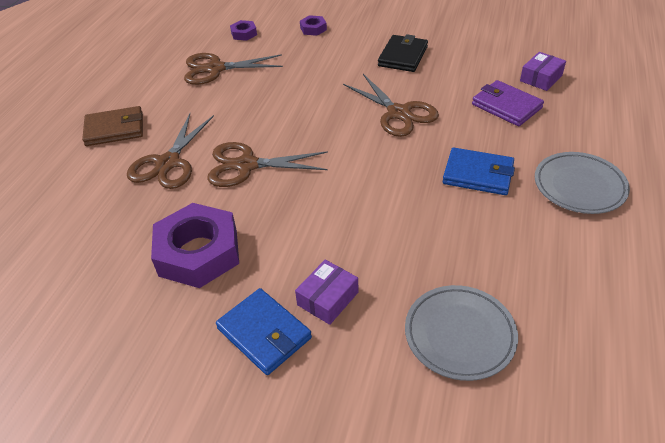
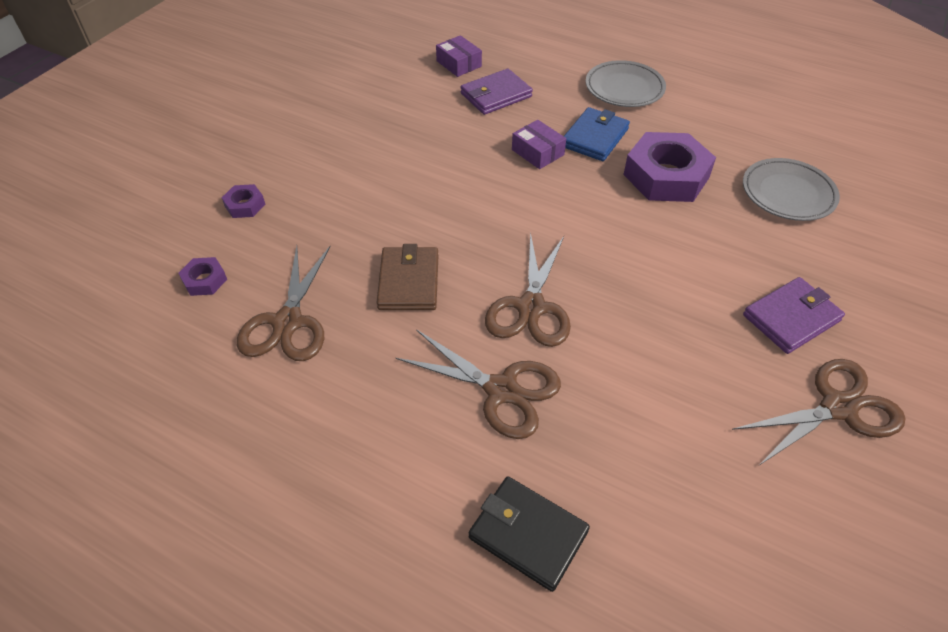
camera: 80 degrees left, 5 degrees up
brown wallet [82,106,143,146] -> brown wallet moved to [377,244,438,310]
purple nut [151,203,239,288] -> purple nut moved to [623,132,716,202]
blue wallet [216,288,312,375] -> purple wallet [743,277,845,354]
purple box [295,260,359,325] -> purple box moved to [512,120,566,169]
brown scissors [343,74,439,137] -> brown scissors moved to [732,359,906,465]
black wallet [378,34,428,72] -> black wallet moved to [469,476,590,592]

